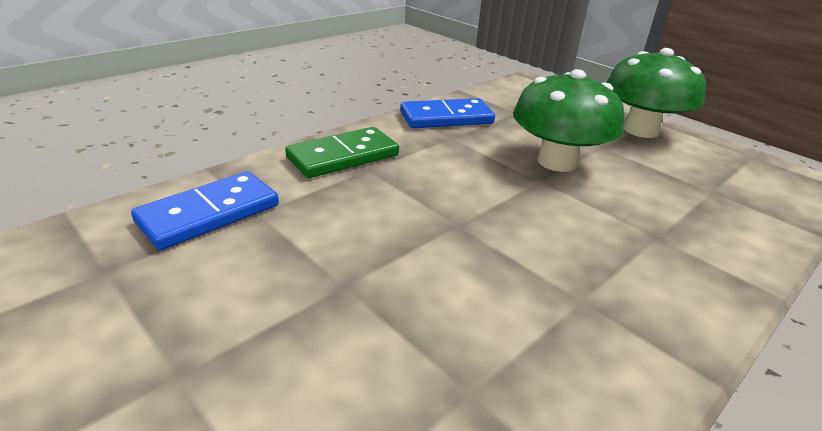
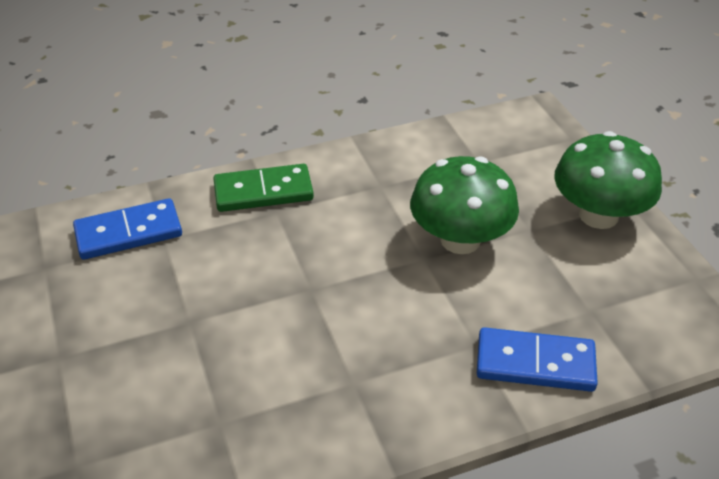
camera: 25 degrees right, 10 degrees up
blue domino [400,98,495,128] -> blue domino moved to [477,327,598,392]

